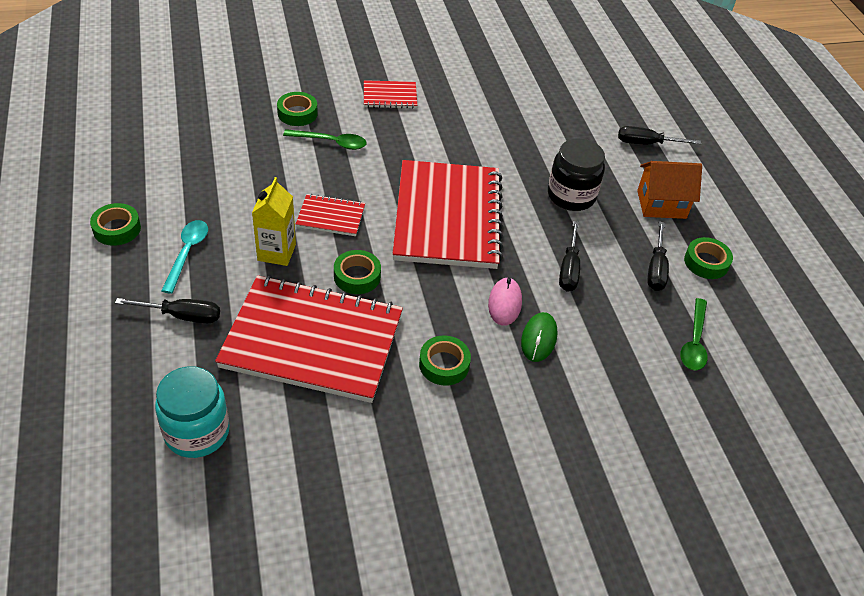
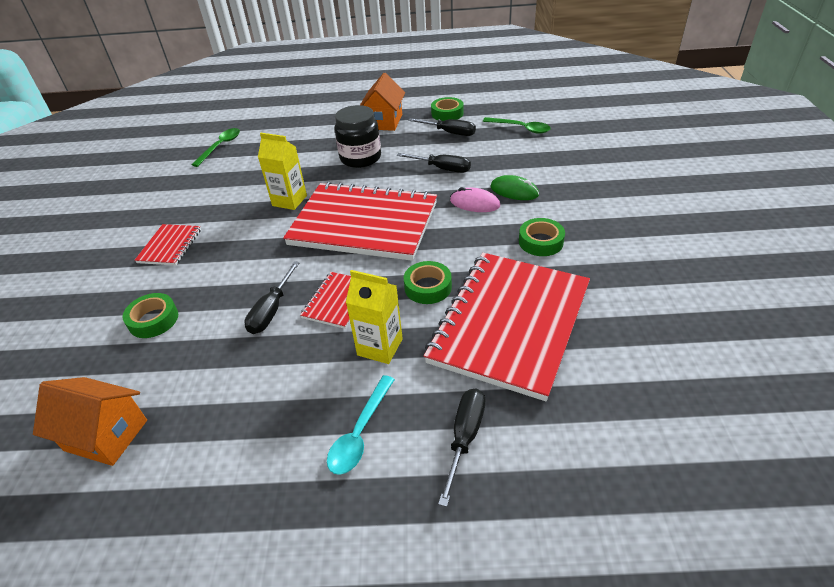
camera: 70 degrees left, 5 degrees down
green tape [90,203,141,246] -> none
turquoise jar [155,366,230,458] -> none
turquoise spoon [161,220,208,294] -> turquoise spoon turned 90 degrees counterclockwise [327,375,395,475]
green spoon [283,129,367,150] -> green spoon moved to [192,128,240,167]
black screwdriver [618,126,701,144] -> black screwdriver moved to [244,261,300,334]
none -> orange house [33,377,147,466]
none -> yellow carton [258,133,307,210]

